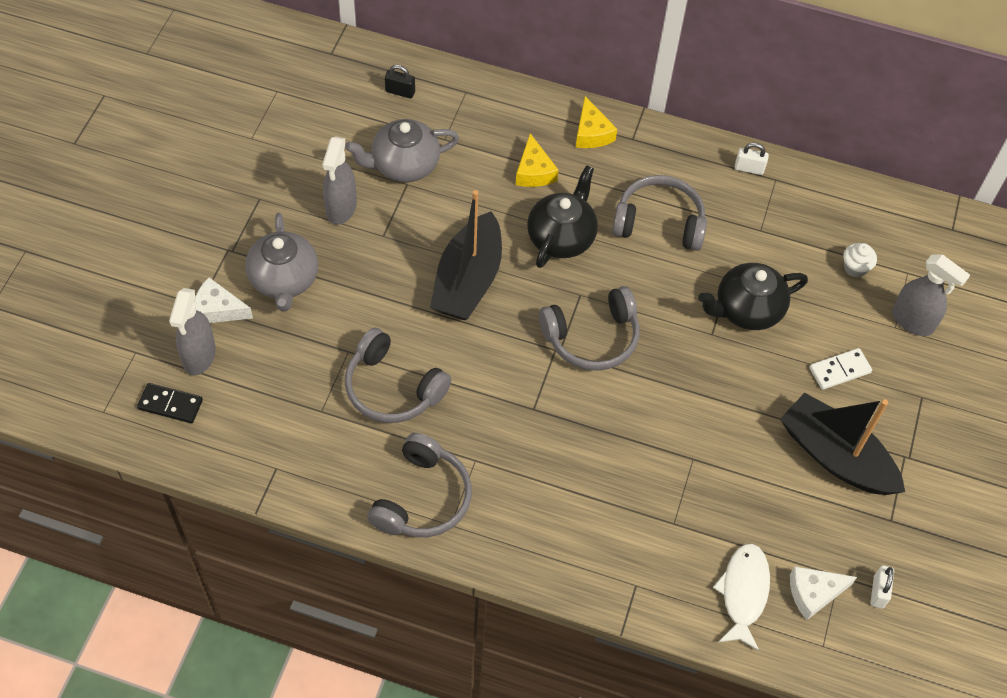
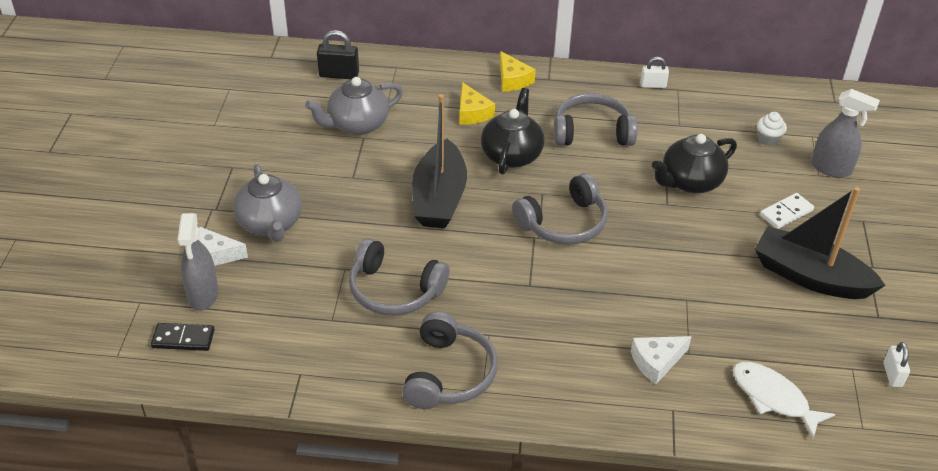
camera: 10 degrees left, 15 degrees down
grey spray bottle [322,136,357,225] -> none
black padlock [385,65,415,99] -> black padlock [317,30,359,79], size x1.53
white fish [713,543,770,651] -> white fish turned 45 degrees counterclockwise [733,362,835,438]
white cheese [790,566,857,620] -> white cheese moved to [631,336,692,384]

